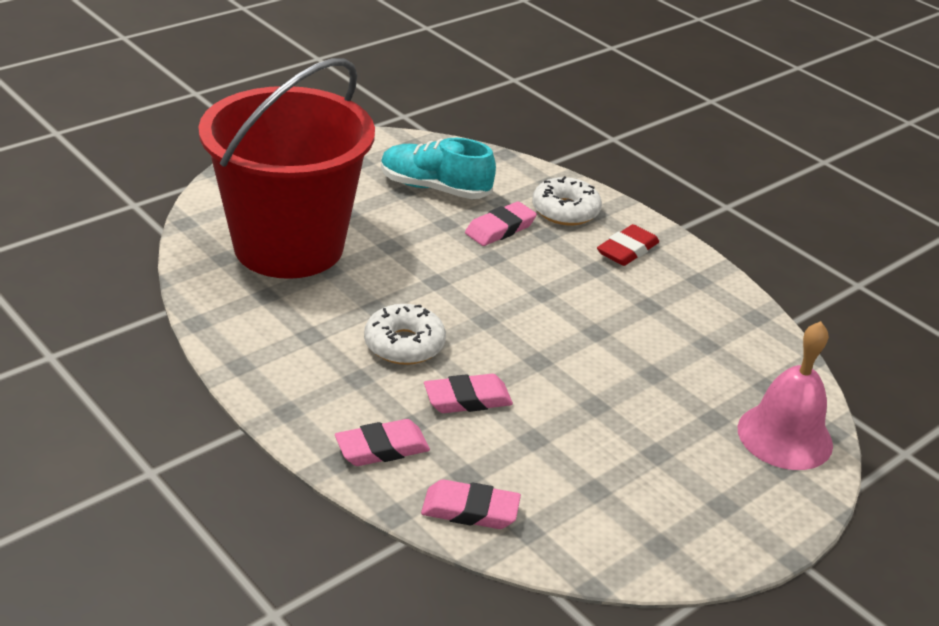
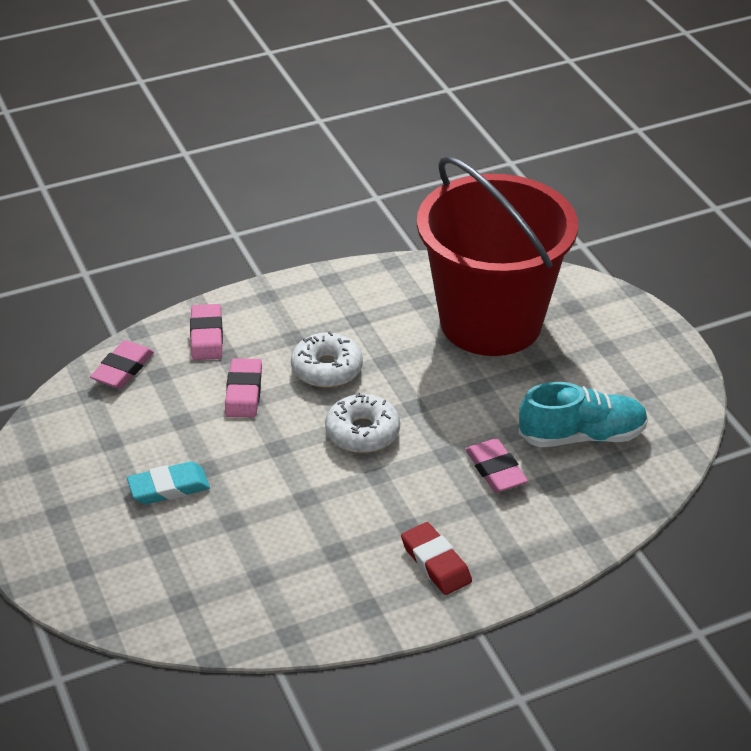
camera: 110 degrees right, 5 degrees up
turquoise shoe [381,138,496,199] -> turquoise shoe turned 45 degrees clockwise [519,382,648,447]
white donut [532,176,602,225] -> white donut moved to [325,392,400,453]
pink bell [738,321,833,470] -> none
none -> turquoise eraser [127,461,210,504]

